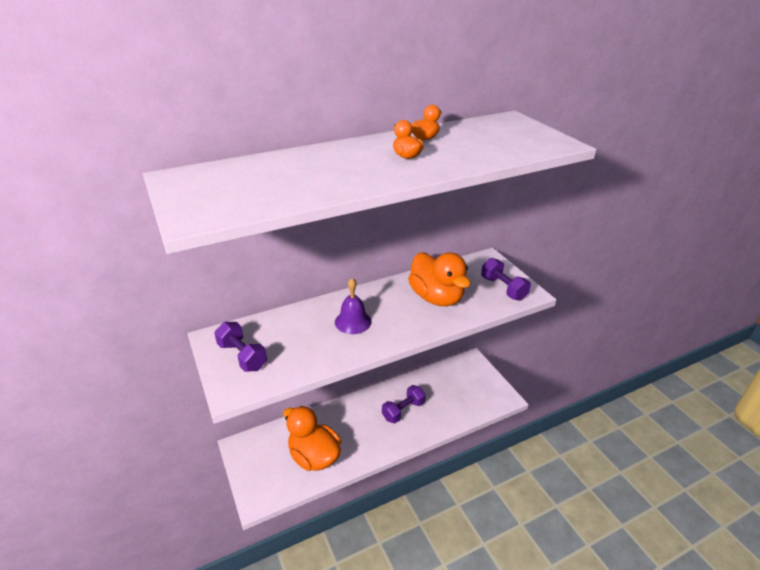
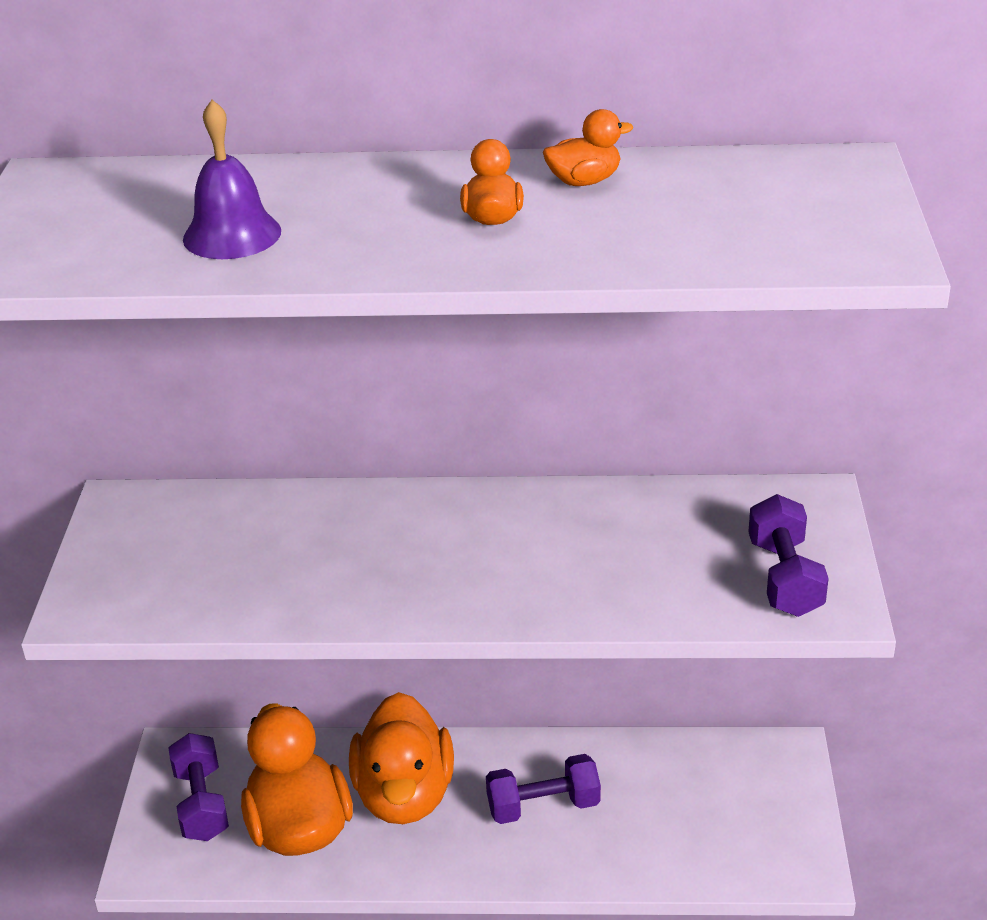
camera: 30 degrees right, 0 degrees up
purple dumbbell [214,322,267,372] -> purple dumbbell moved to [168,733,229,841]
purple bell [335,278,372,334] -> purple bell moved to [183,100,281,259]
orange duck [408,252,471,306] -> orange duck moved to [349,692,454,824]

